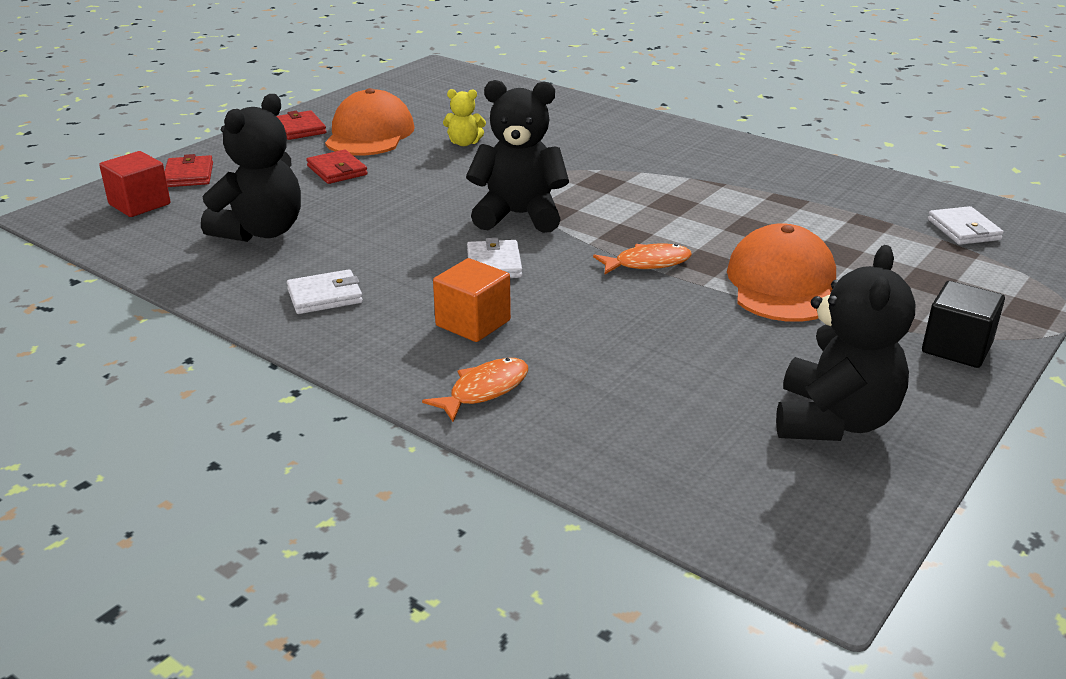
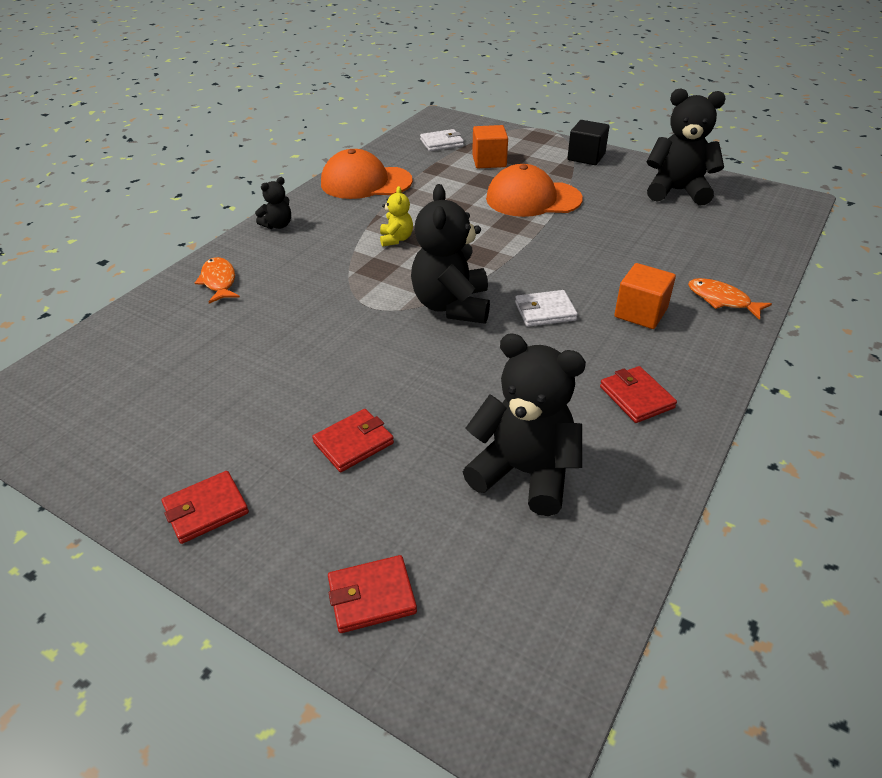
camera: 95 degrees left, 10 degrees up
red cube [99,151,170,217] -> none
white wallet [287,269,363,314] -> red wallet [600,366,677,423]
orange cap [325,88,415,155] -> orange cap moved to [321,149,413,199]
yellow teddy bear [443,89,486,146] -> yellow teddy bear moved to [380,186,413,247]
orange fish [593,243,692,274] -> orange fish moved to [195,257,240,304]
none -> black teddy bear [255,177,291,229]
none -> orange cube [472,125,508,168]

